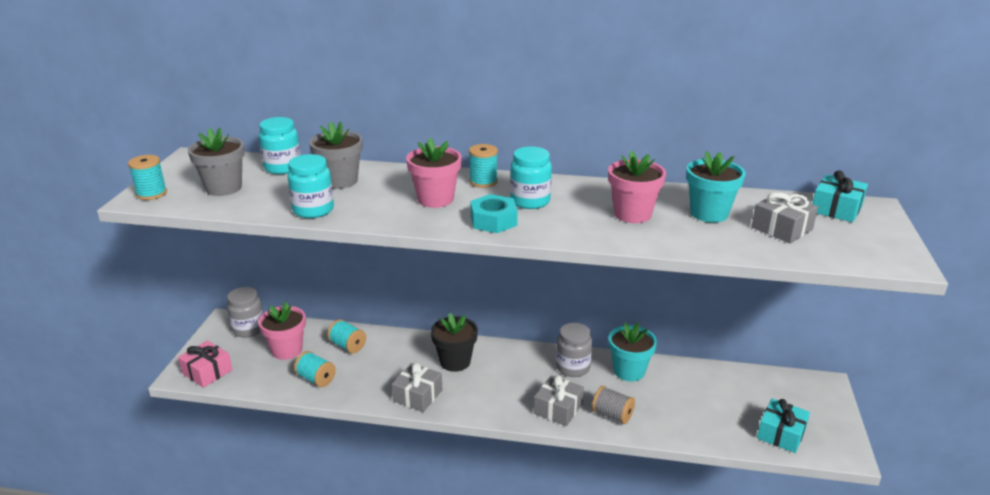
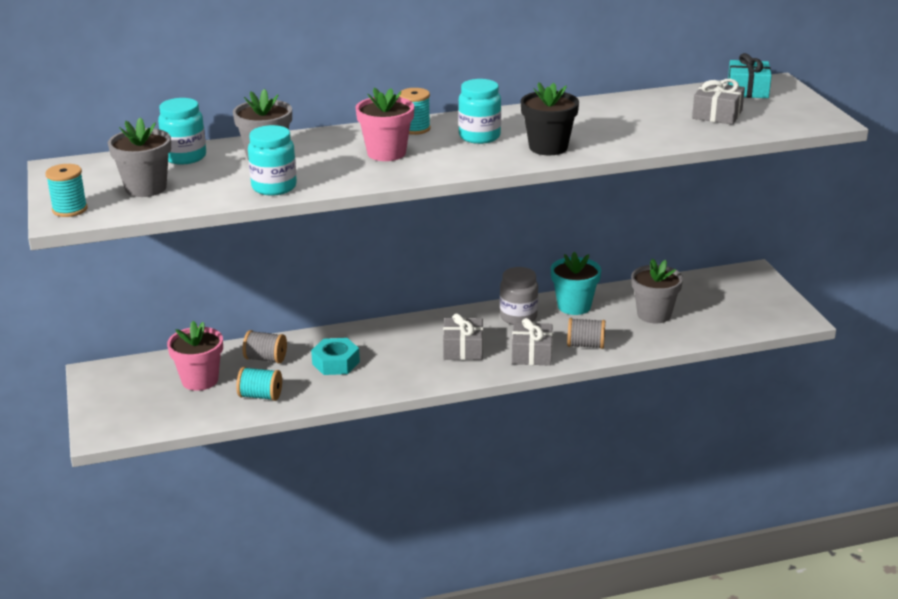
camera: 25 degrees left, 0 degrees up
pink gift [178,340,233,388] -> none
grey jar [227,287,263,338] -> none
turquoise spool [327,319,366,353] -> grey spool [243,330,287,363]
grey gift [392,363,442,412] -> grey gift moved to [443,314,483,360]
black flower pot [431,313,478,372] -> black flower pot moved to [521,82,579,155]
turquoise nut [470,194,518,233] -> turquoise nut moved to [311,338,360,375]
pink flower pot [608,150,666,223] -> none
turquoise flower pot [686,151,746,223] -> none
turquoise gift [757,398,810,453] -> none
none -> grey flower pot [631,259,683,323]

